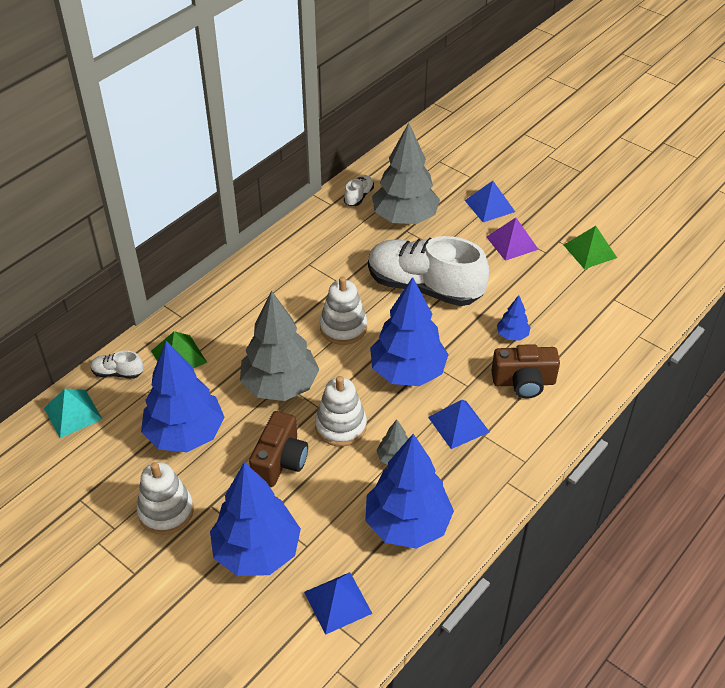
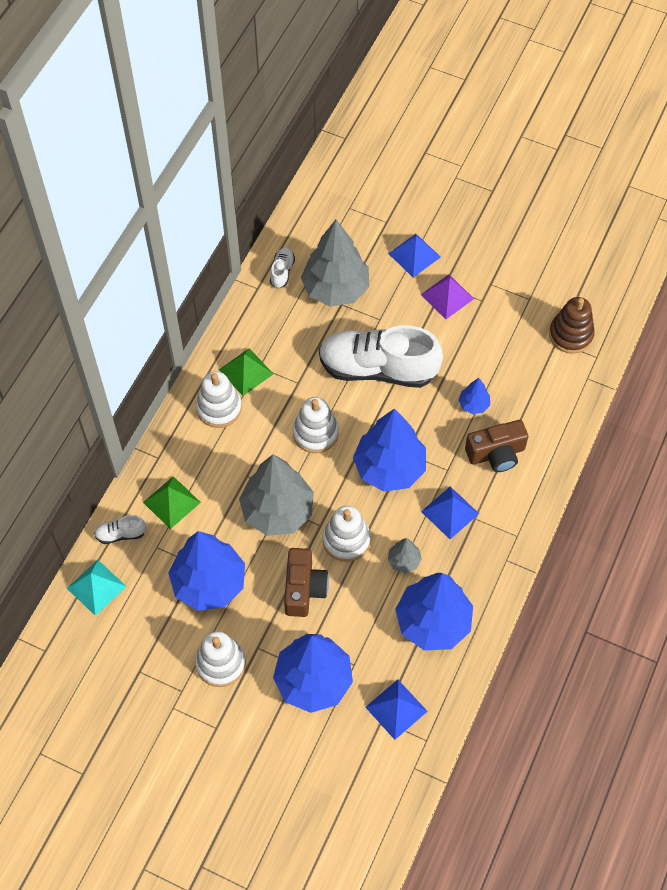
camera: 15 degrees left, 15 degrees up
green pyramid [564,226,617,269] -> green pyramid moved to [219,348,273,396]
none -> white stacking toy [196,371,242,428]
none -> brown stacking toy [549,297,595,354]

